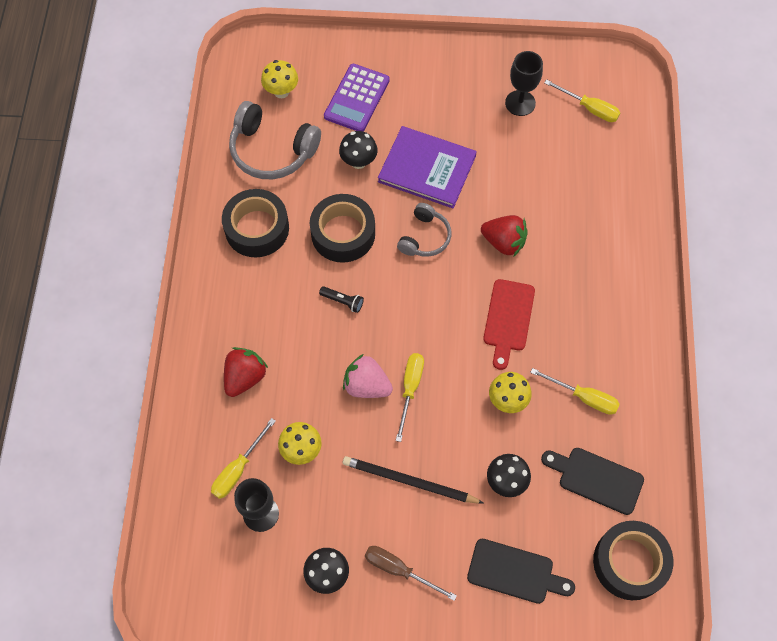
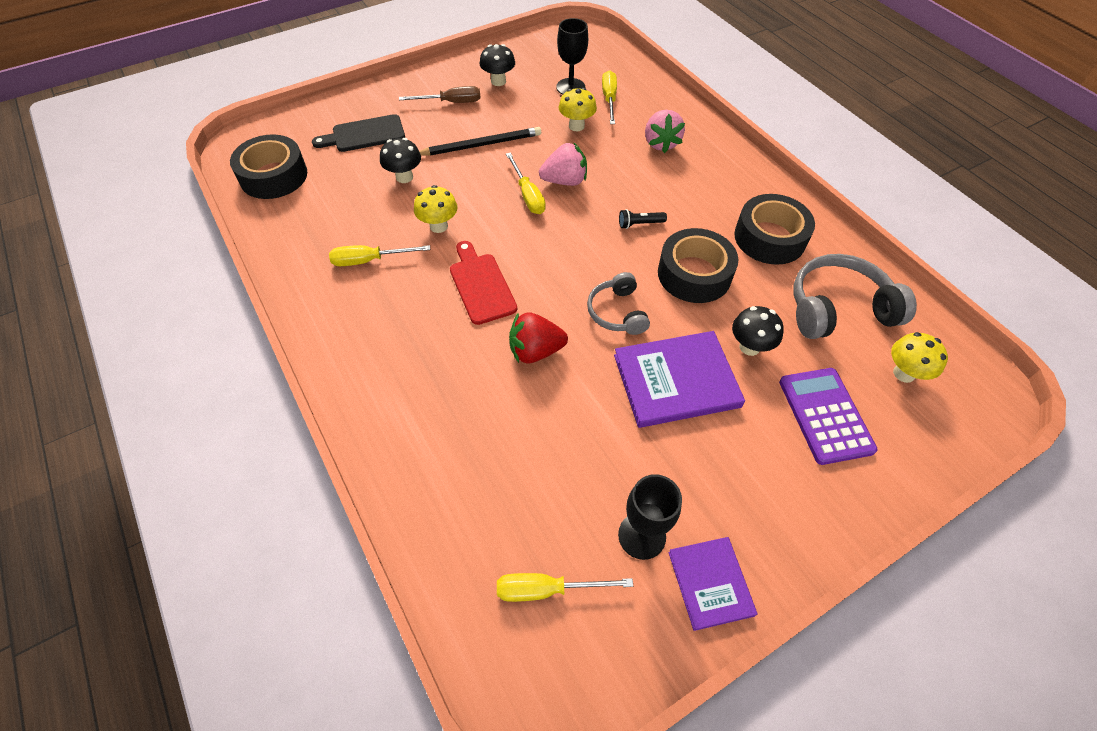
camera: 145 degrees right, 10 degrees down
red strawberry [224,347,268,397] -> pink strawberry [645,110,685,153]
black cutting board [541,448,644,515] -> none
none -> purple book [668,537,757,631]

